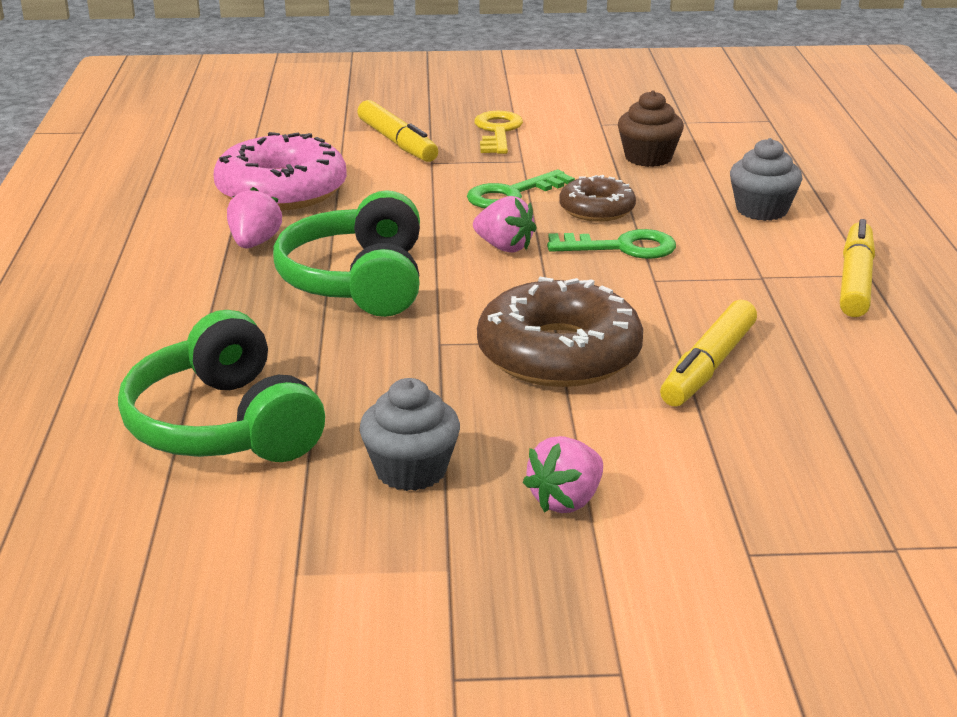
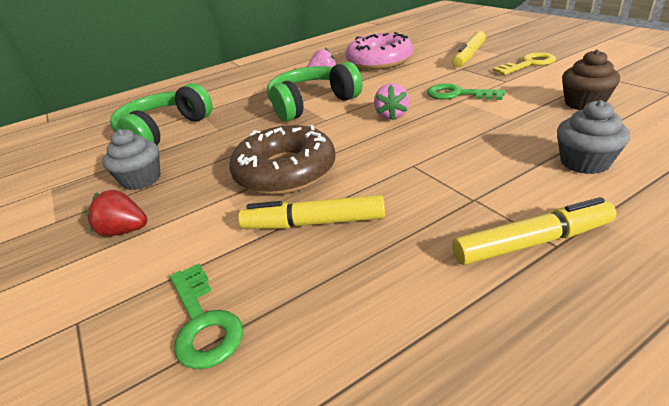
camera: 65 degrees right, 5 degrees up
pink strawberry [523,436,603,513] -> red strawberry [85,190,147,236]
green key [547,229,676,259] -> green key moved to [170,264,243,369]
brown donut [559,175,636,222] -> none

